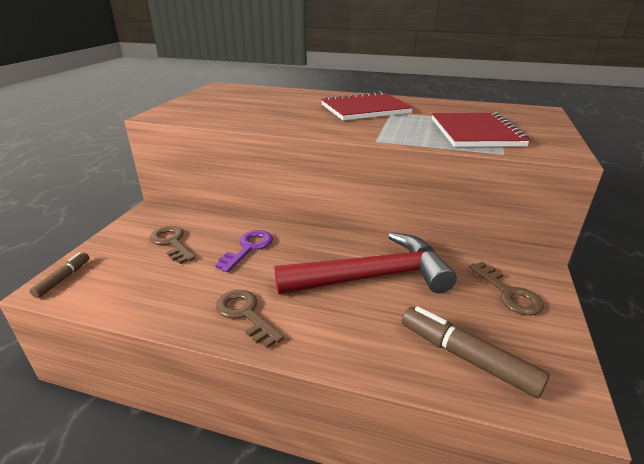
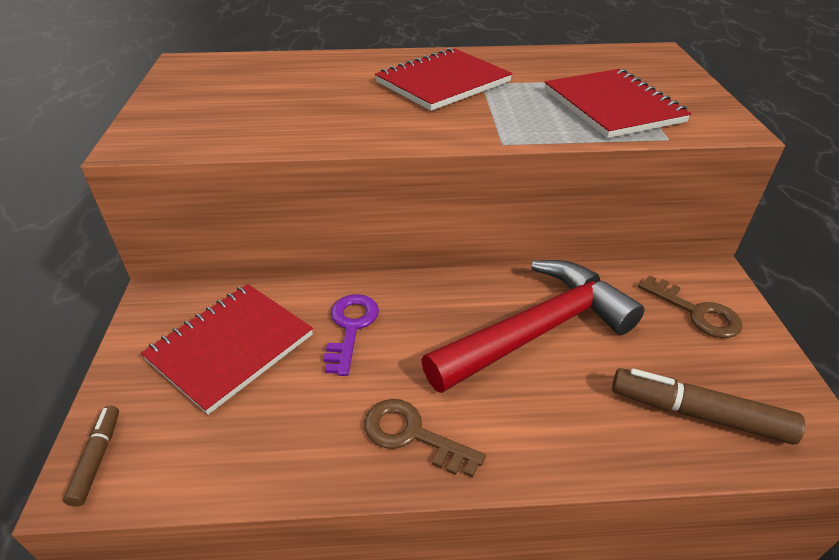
camera: 20 degrees left, 10 degrees up
brown key [150,226,195,264] -> red notebook [141,284,313,415]

